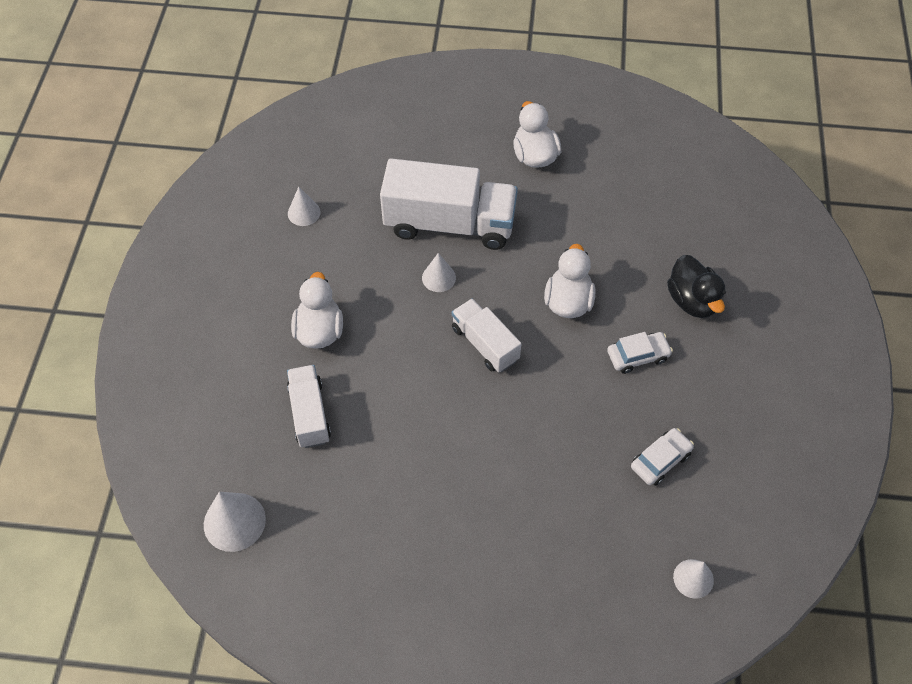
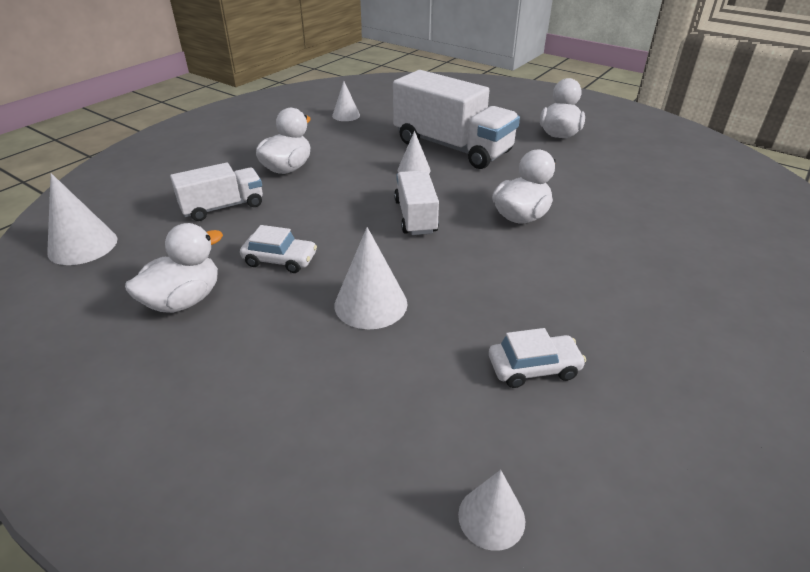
camera: 30 degrees right, 20 degrees down
white truck [287,365,331,448] -> white truck turned 45 degrees clockwise [170,163,263,221]
white car [607,332,673,374] -> white car moved to [240,225,317,273]
black duck [667,255,726,318] -> none
none -> white duck [125,223,223,313]
none -> white cone [335,227,408,329]

